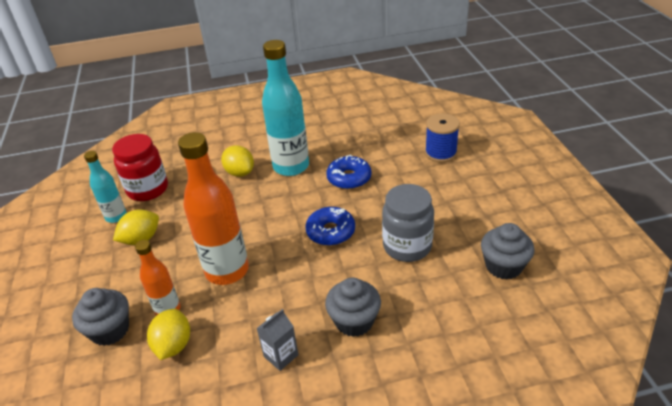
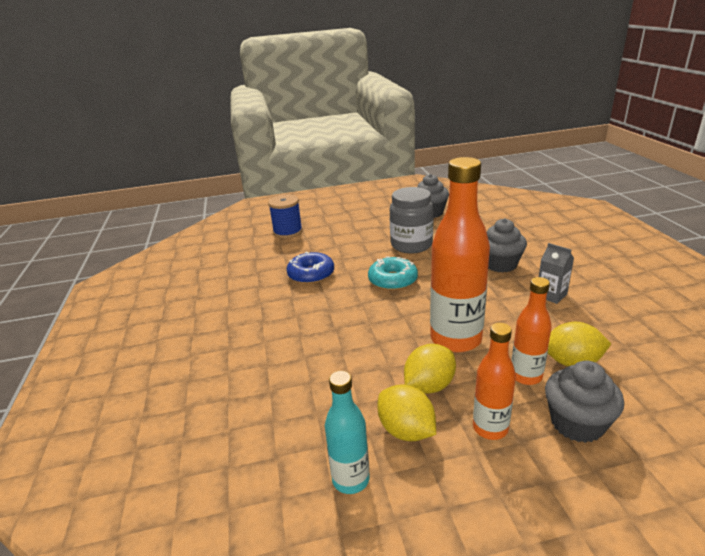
camera: 90 degrees left, 10 degrees down
red jar [112,134,168,201] -> none
yellow lemon [221,145,254,177] -> yellow lemon moved to [404,344,456,394]
turquoise bottle [262,40,309,176] -> none
blue donut [305,207,355,246] -> turquoise donut [368,257,418,291]
none -> orange bottle [473,323,516,440]

